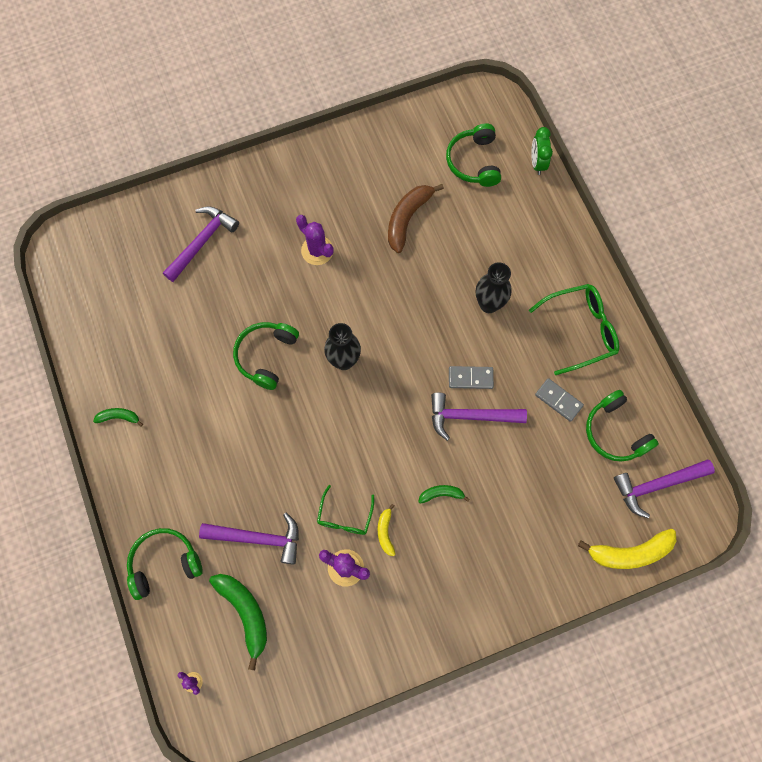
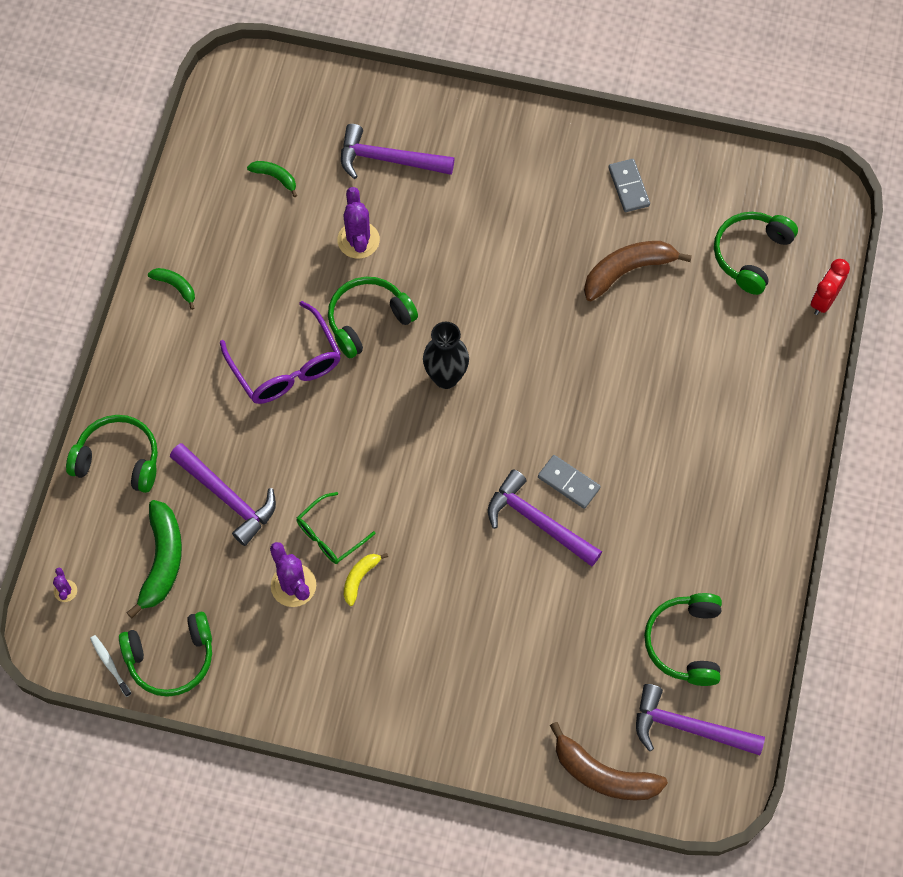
camera: 35 degrees right, 5 degrees down
purple hammer [163,206,239,282] -> purple hammer turned 150 degrees counterclockwise [341,124,455,179]
purple cactus [296,215,334,265] -> purple cactus moved to [337,187,380,259]
green banana [418,485,470,504] -> green banana moved to [247,161,297,197]
black vase [476,262,511,313] -> none
green glasses [529,284,619,375] -> none
green clock [531,127,553,175] -> red clock [811,259,850,315]
grey domino [535,378,584,422] -> grey domino moved to [608,159,650,212]
yellow banana [578,529,676,569] -> brown banana [550,722,668,800]
none -> white toothbrush [90,635,132,697]
none -> green headphones [119,612,212,697]
none -> purple glasses [220,301,341,404]

